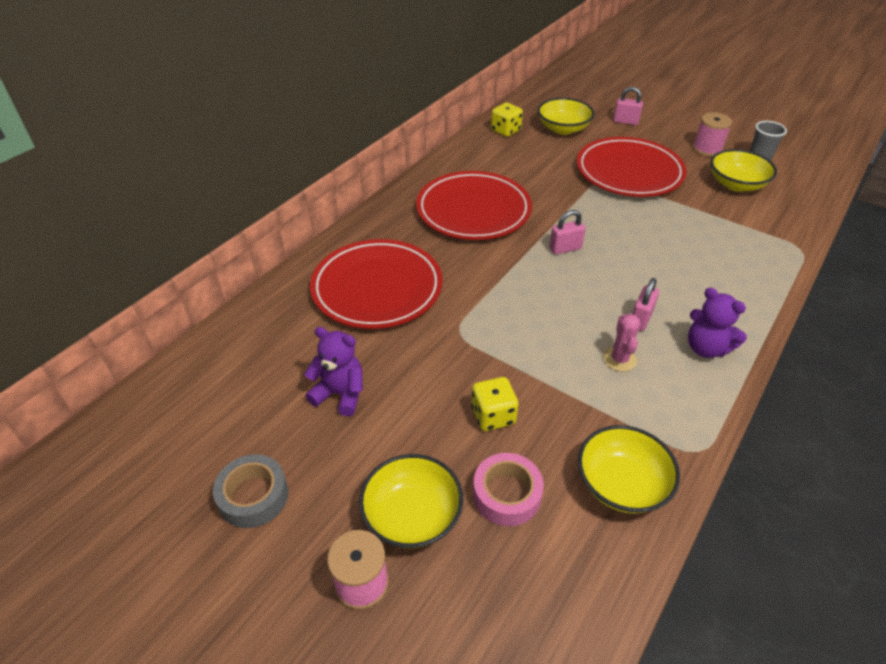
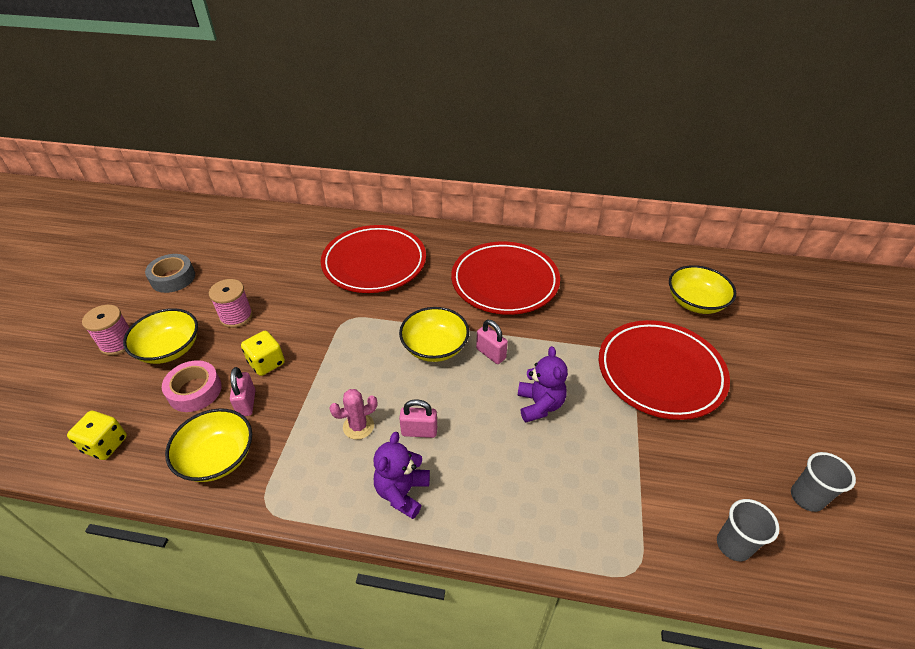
camera: 65 degrees right, 0 degrees up
purple teddy bear [304,327,363,416] -> purple teddy bear moved to [517,346,568,422]
yellow dice [491,102,523,137] -> yellow dice moved to [67,411,127,460]
pink padlock [613,87,643,125] -> pink padlock moved to [230,367,255,416]
pink spool [693,112,732,157] -> pink spool moved to [209,279,253,328]
yellow bowl [711,149,777,192] -> yellow bowl moved to [399,307,469,362]
none -> grey cup [717,499,780,561]

